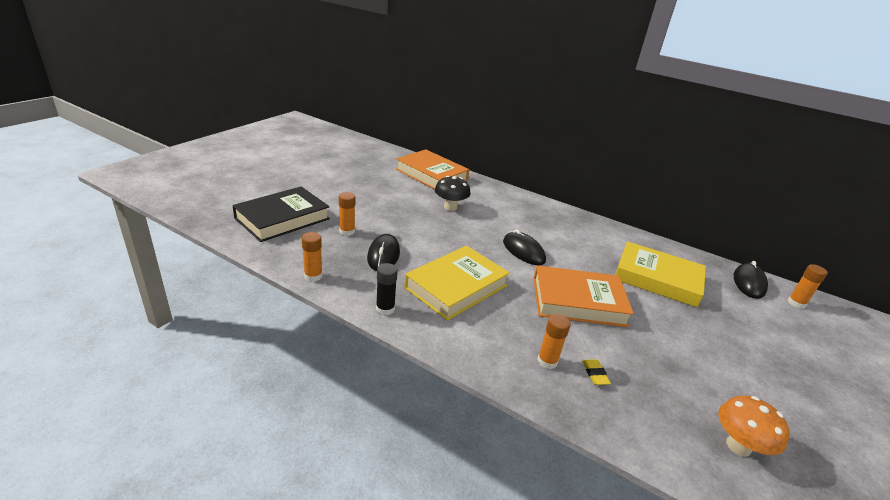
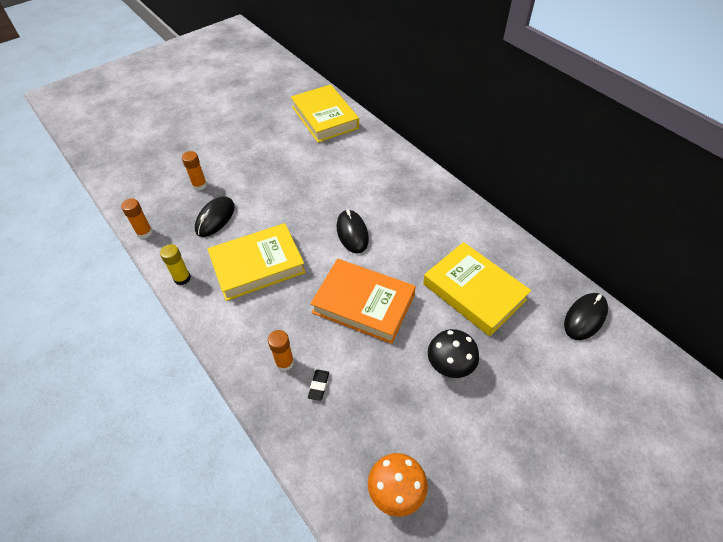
camera: 25 degrees right, 20 degrees up
black book [232,186,330,242] -> none
black glue stick [376,263,398,315] -> yellow glue stick [160,244,191,285]
orange book [396,149,469,189] -> yellow book [291,84,359,142]
black mushroom [435,176,471,211] -> black mushroom moved to [428,329,479,378]
yellow eraser [582,359,611,385] -> black eraser [308,370,329,401]
orange glue stick [788,264,828,309] -> none

